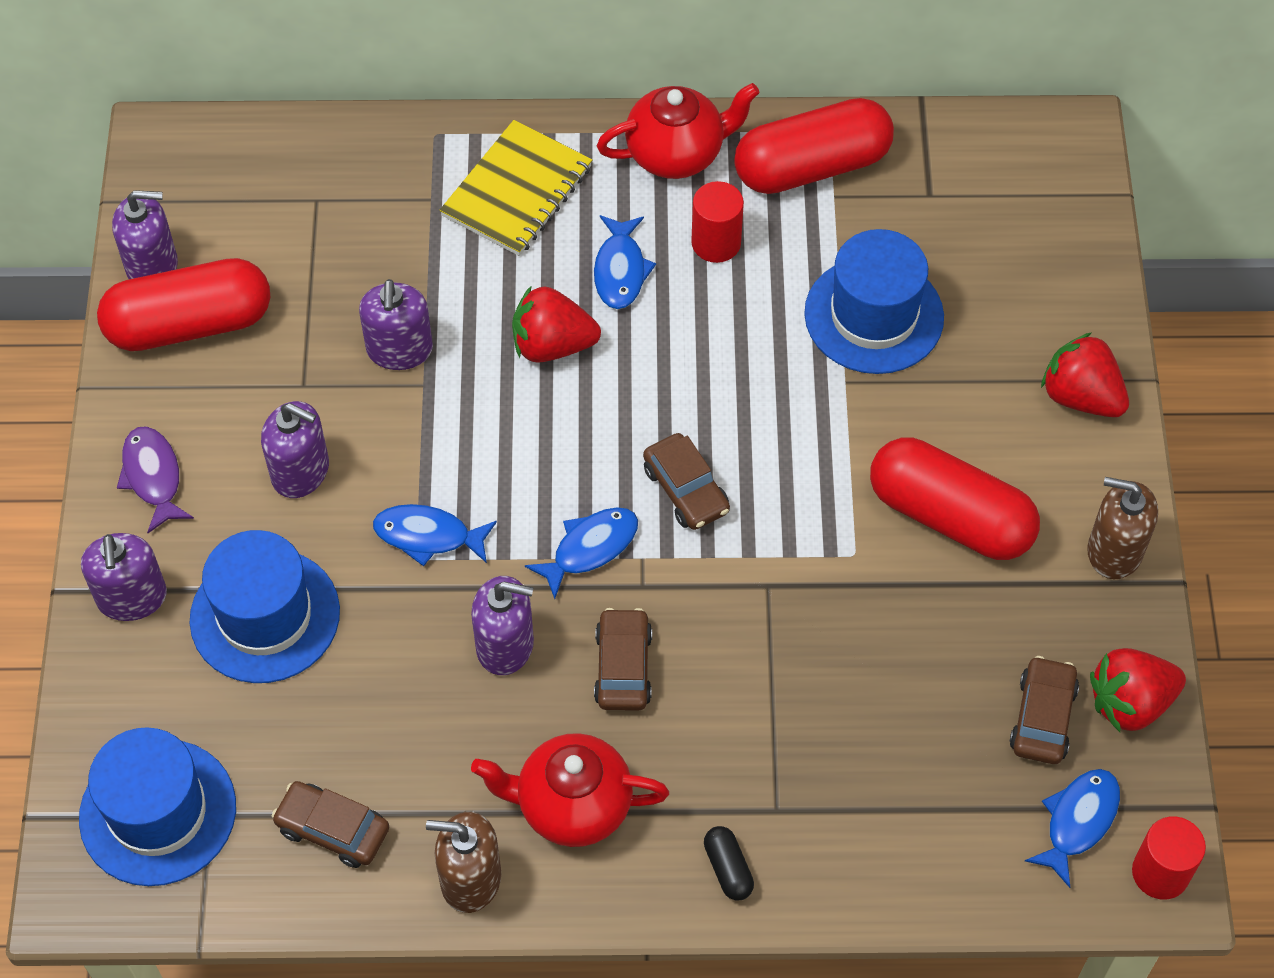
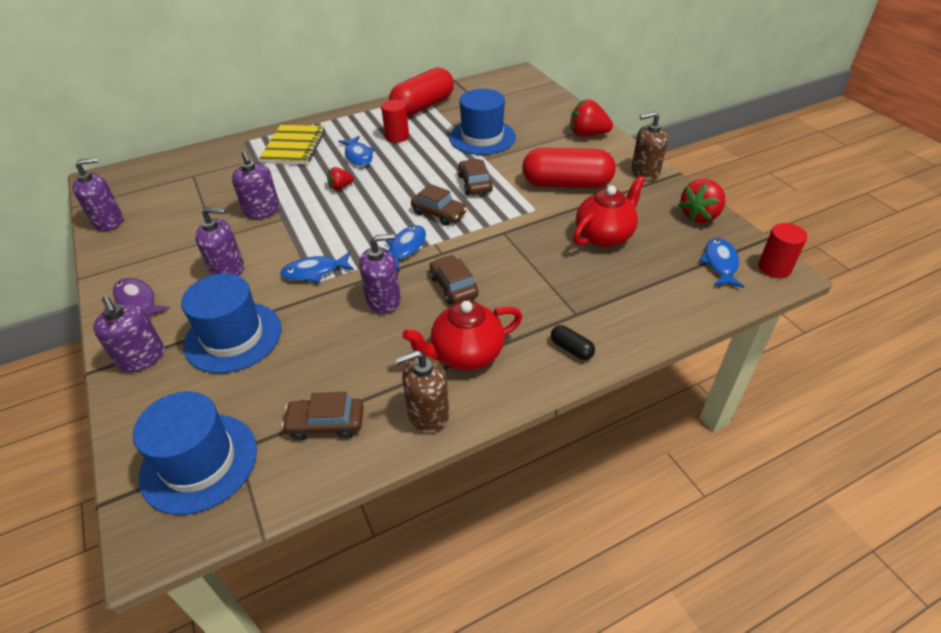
camera: 25 degrees left, 15 degrees down
red capsule [97,258,270,351] -> none
red strawberry [512,285,601,363] -> red strawberry [327,167,354,190], size x0.57
red teapot [597,83,759,179] -> red teapot moved to [573,176,645,248]
brown car [1009,656,1079,764] -> brown car moved to [458,159,493,195]

